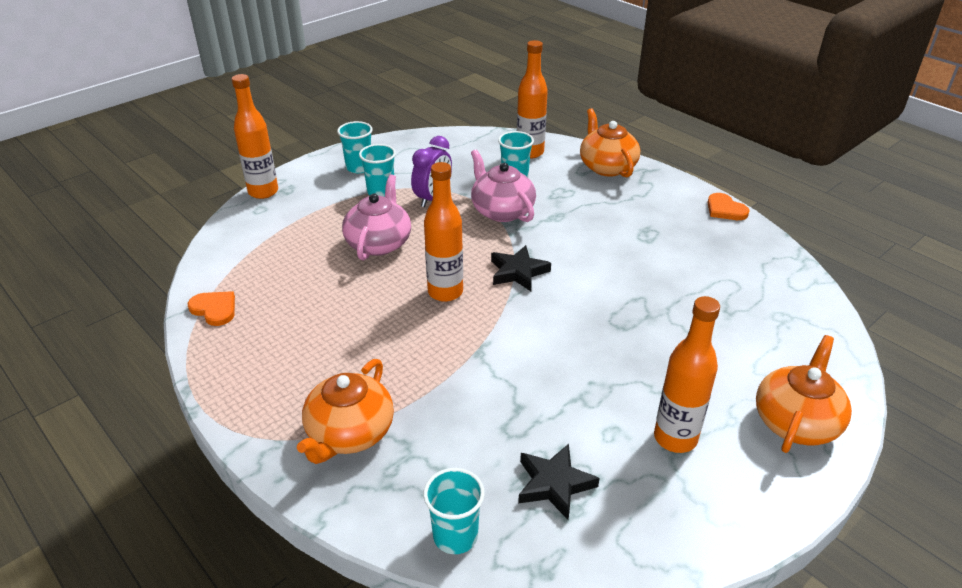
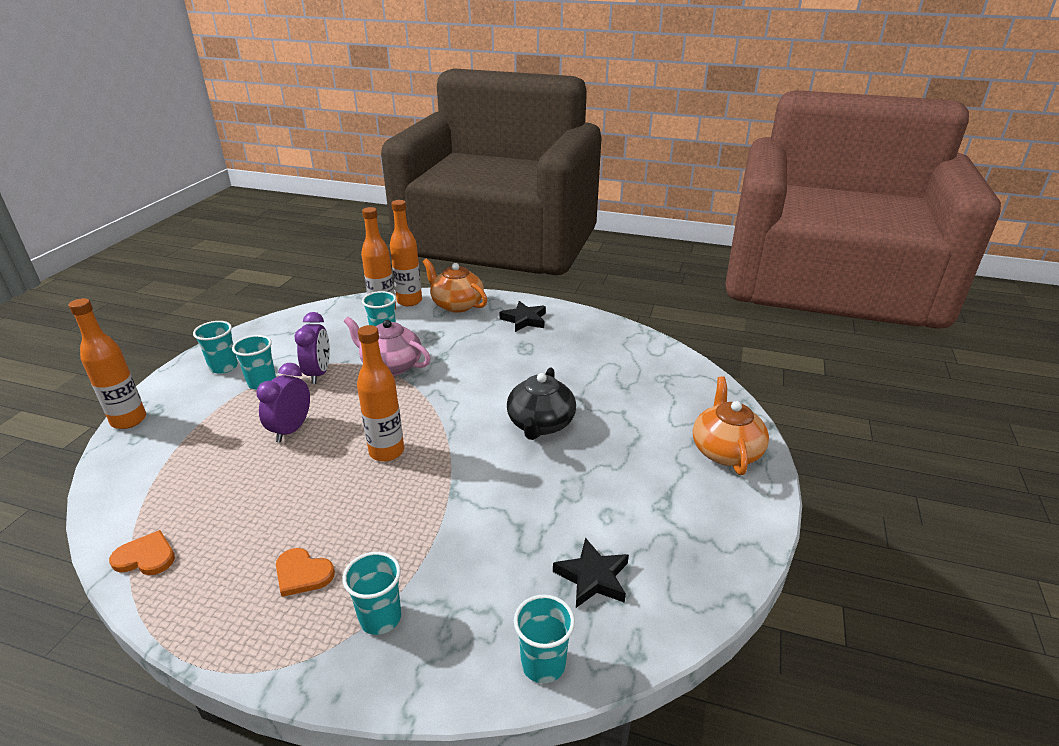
camera: 30 degrees left, 5 degrees down
orange teapot [297,359,394,464] -> turquoise cup [342,552,401,635]
pink teapot [342,174,411,260] -> purple clock [256,363,310,442]
black star [491,245,551,291] -> black star moved to [499,301,546,332]
orange bottle [654,296,720,453] -> orange bottle moved to [390,200,422,306]
orange heart [707,193,750,220] -> orange heart moved to [276,548,335,597]
none -> black teapot [507,367,576,440]

